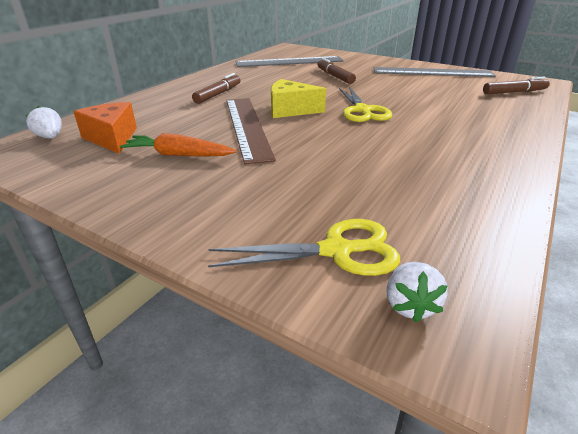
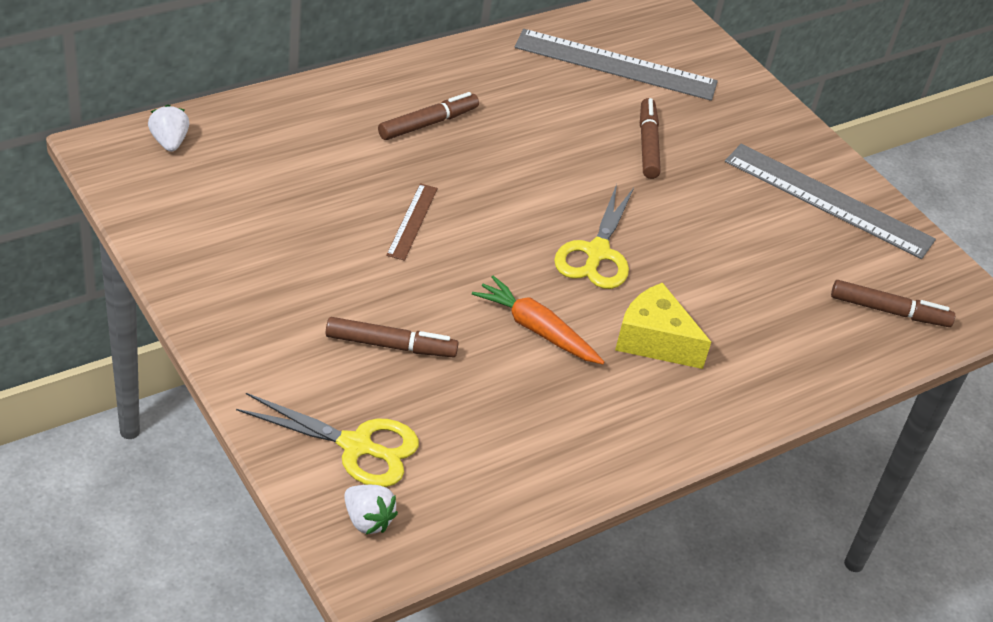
camera: 20 degrees right, 10 degrees up
orange cheese [74,102,137,154] -> none
orange carrot [120,133,237,157] -> orange carrot moved to [472,276,605,364]
brown ruler [226,98,276,164] -> brown ruler [386,183,438,261], size x0.49
yellow cheese [271,79,326,118] -> yellow cheese moved to [615,283,711,369]
white strawberry [386,262,448,322] -> white strawberry turned 75 degrees counterclockwise [344,485,398,534]
none -> brown marker [326,317,459,357]

